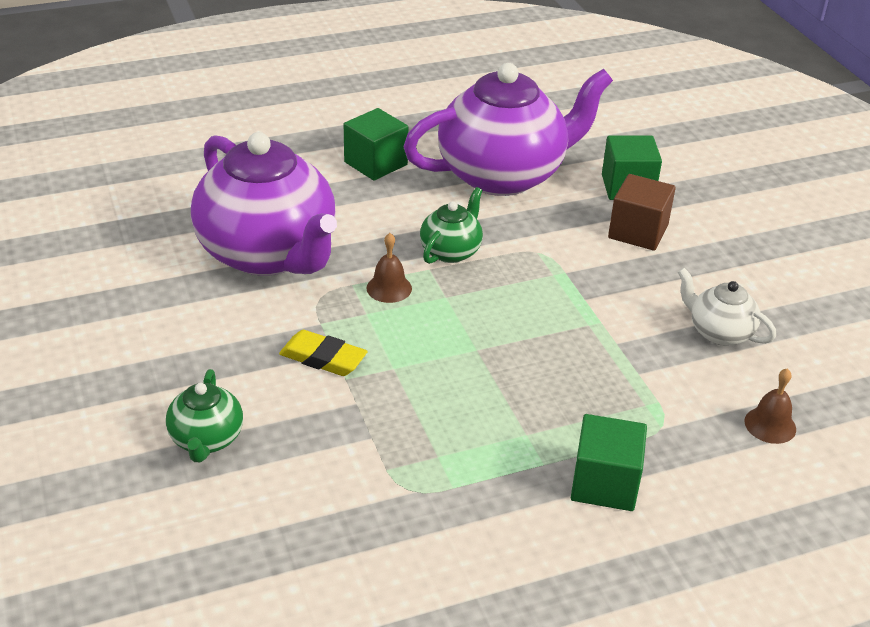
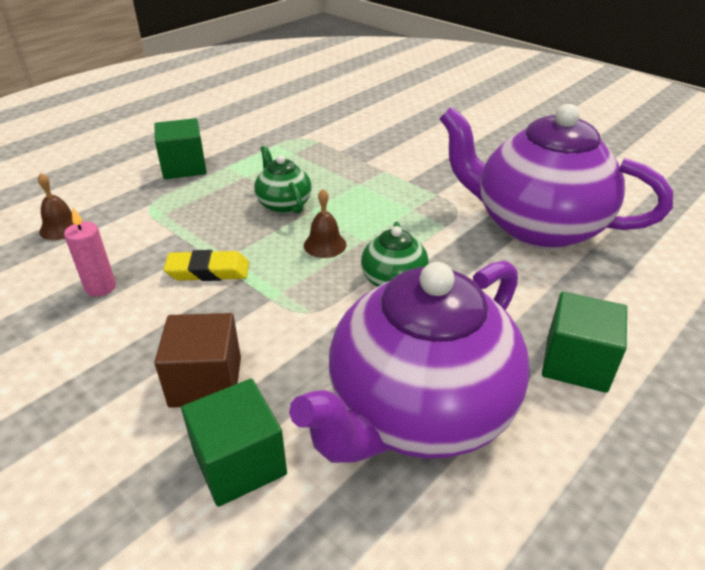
camera: 155 degrees right, 0 degrees up
green teapot [166,369,243,462] -> green teapot moved to [254,145,312,214]
yellow eraser [279,330,368,376] -> yellow eraser moved to [164,250,249,281]
brown bell [366,233,412,303] -> brown bell moved to [304,189,346,258]
white teapot [678,268,776,346] -> pink candle [64,207,116,297]

